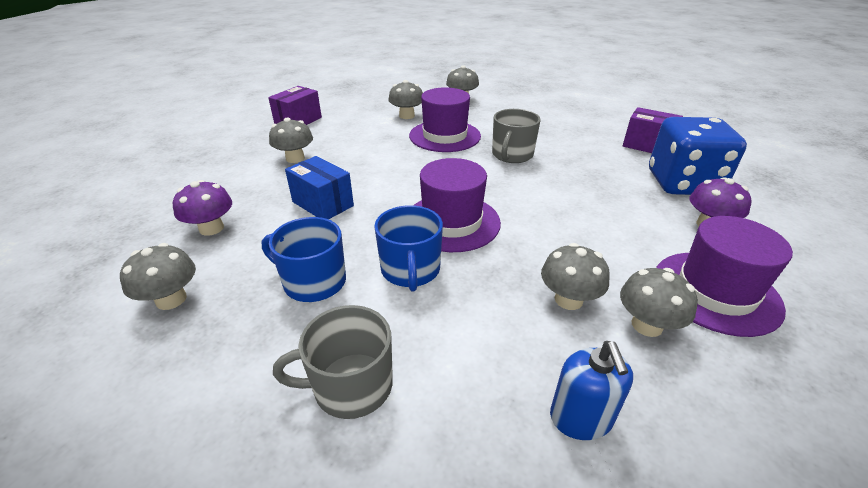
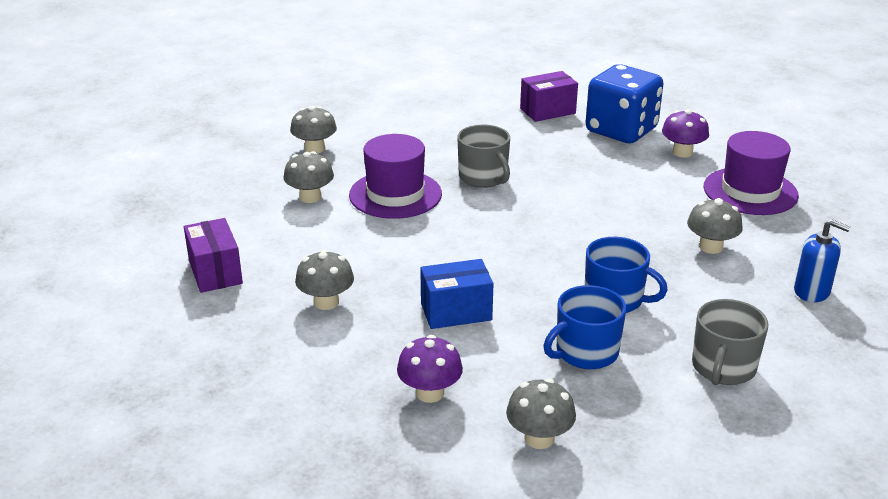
camera: 55 degrees left, 5 degrees down
purple hat [414,158,501,252] -> none
grey mushroom [620,268,698,337] -> none

